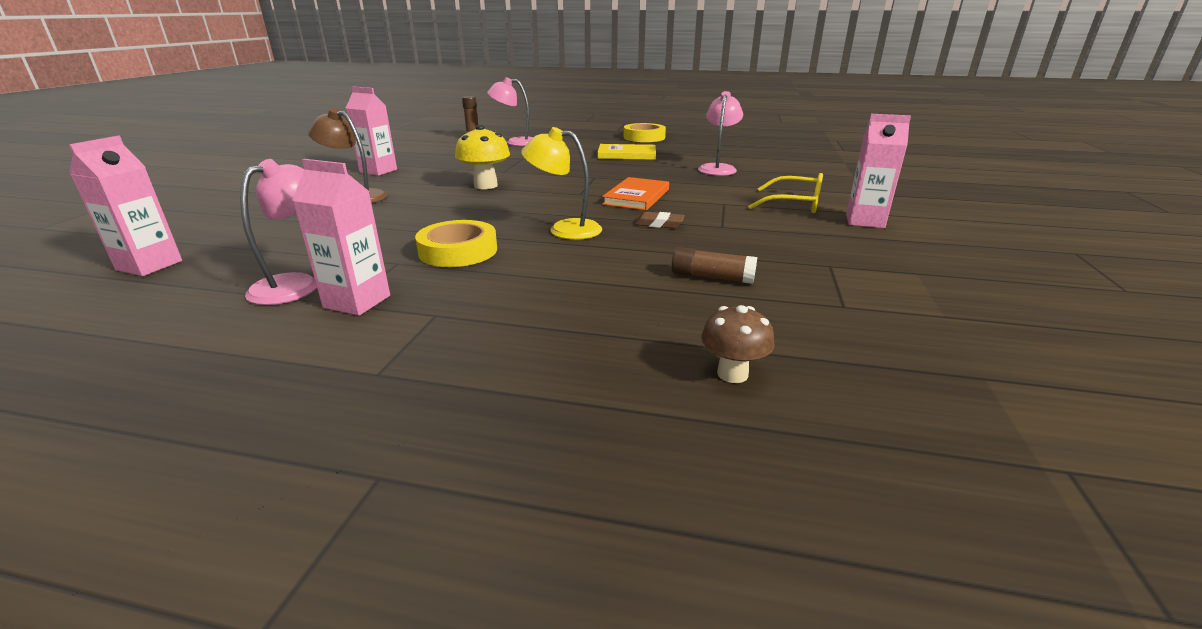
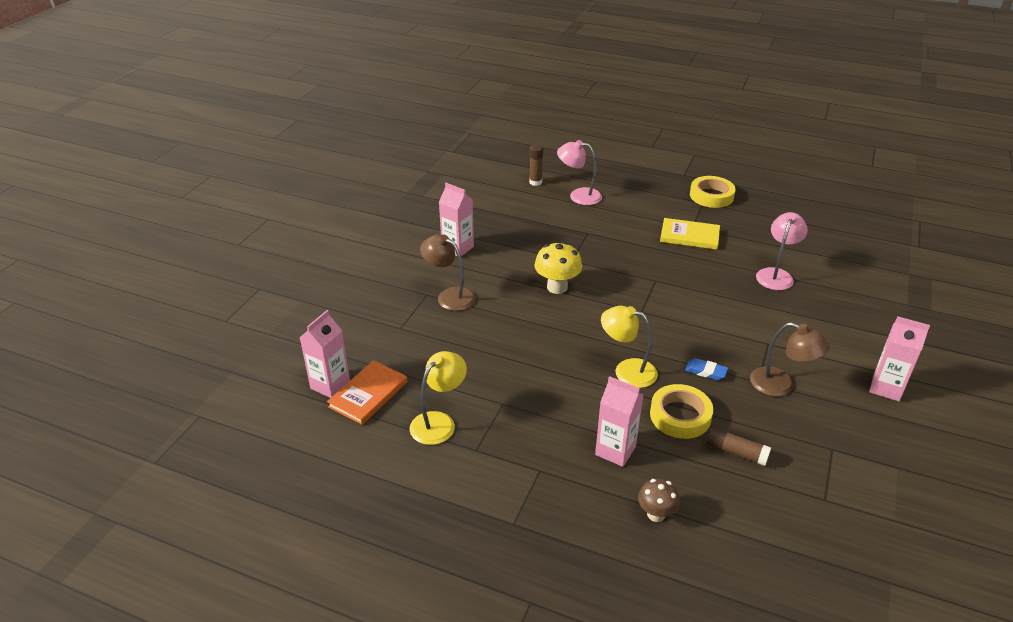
camera: 10 degrees right, 10 degrees up
pink lamp [240,159,317,305] -> yellow lamp [409,351,467,445]
pink carton [292,159,390,316] -> pink carton moved to [595,376,643,467]
yellow tape [415,220,497,267] -> yellow tape moved to [650,384,713,439]
orange book [602,177,669,211] -> orange book moved to [327,360,407,425]
brown eraser [635,212,685,229] -> blue eraser [685,358,728,380]
brown mushroom [701,305,775,383] -> brown mushroom moved to [638,479,680,522]
yellow glasses [748,173,823,213] -> none
none -> brown lamp [750,322,830,397]

